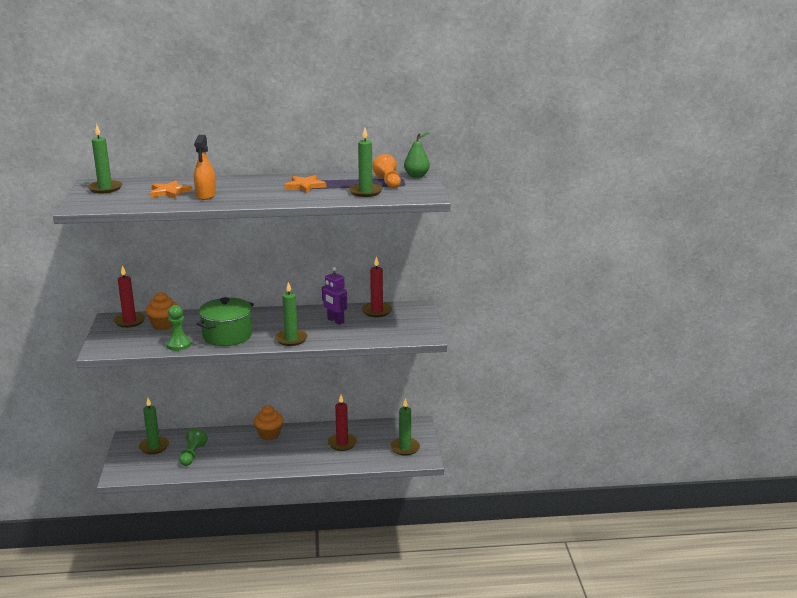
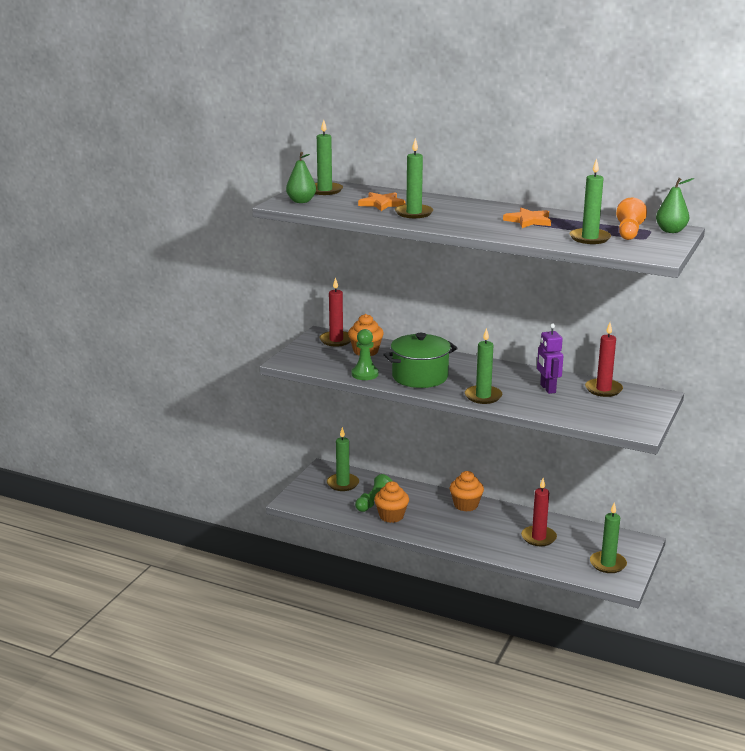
camera: 30 degrees right, 0 degrees up
orange spray bottle [194,135,216,200] -> green candle [395,138,433,218]
none -> green pear [286,152,316,203]
none -> orange cupcake [374,481,409,523]

